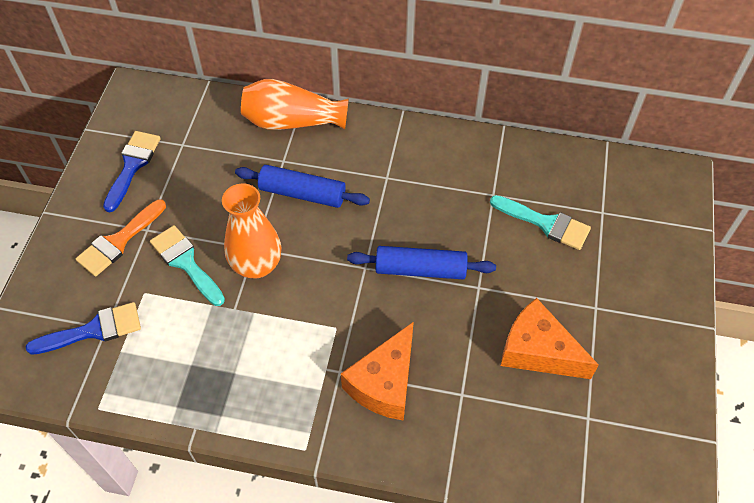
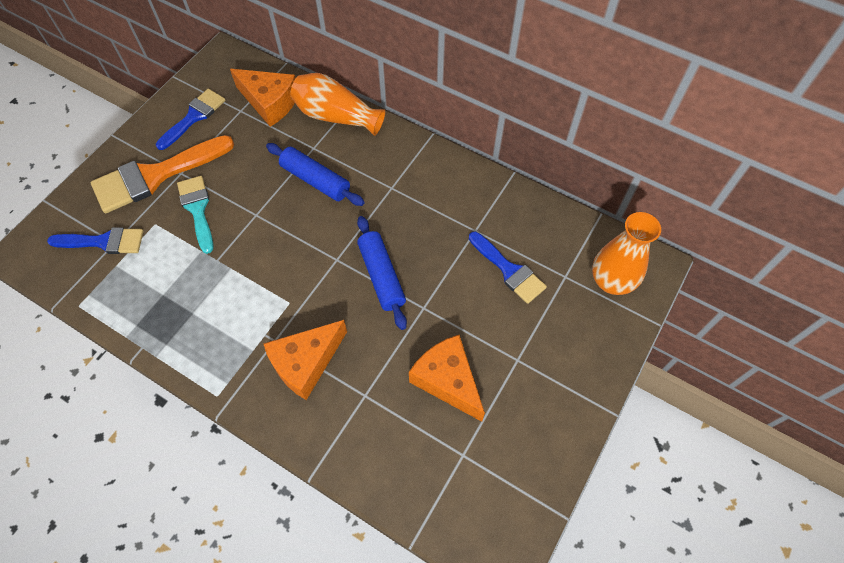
camera: 20 degrees right, 5 degrees up
orange brush [76,200,166,277] -> orange brush [91,135,234,213], size x1.61
orange vase [222,184,282,278] -> orange vase moved to [592,212,661,295]
blue rolling pin [347,246,496,279] -> blue rolling pin turned 45 degrees clockwise [357,216,407,330]
turquoise brush [490,195,591,250] -> blue brush [469,232,547,304]
none -> orange cheese [230,69,296,127]

